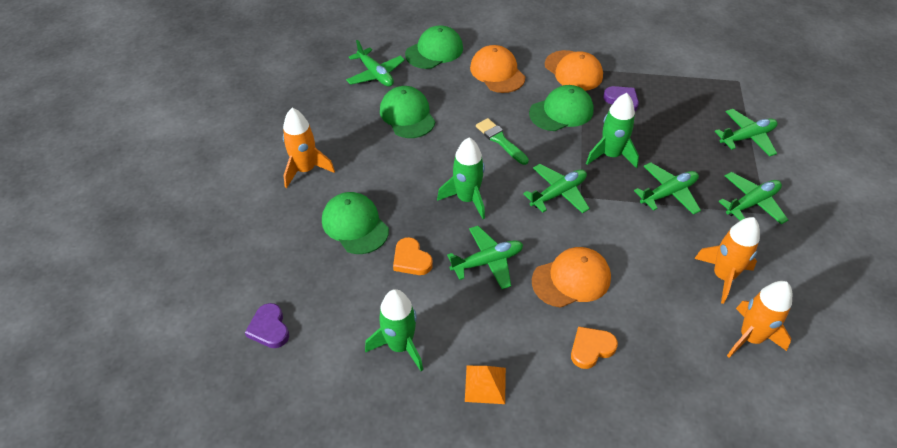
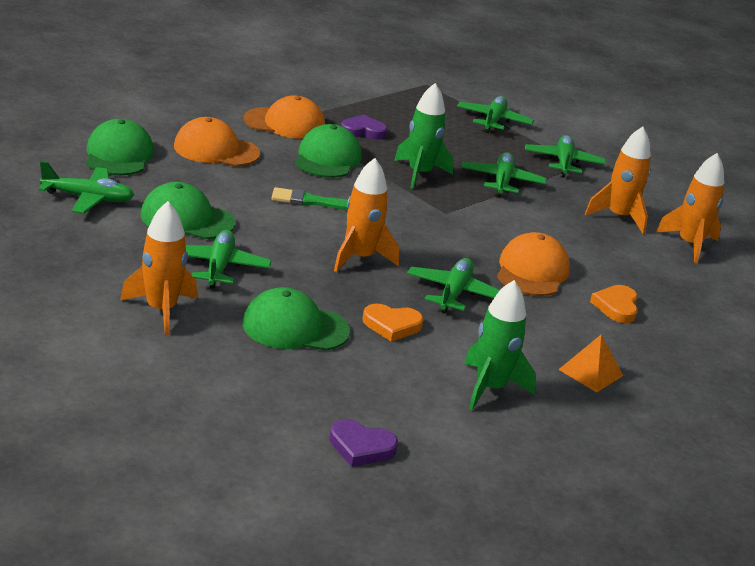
camera: 55 degrees left, 20 degrees down
green rocket [437,137,485,219] -> orange rocket [334,158,399,272]
green plane [523,164,590,214] -> green plane moved to [186,230,272,288]

